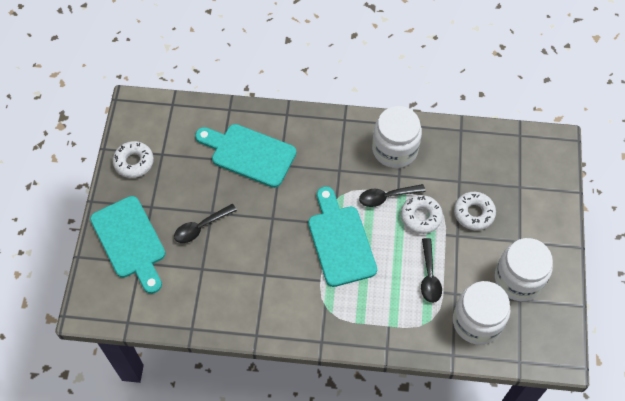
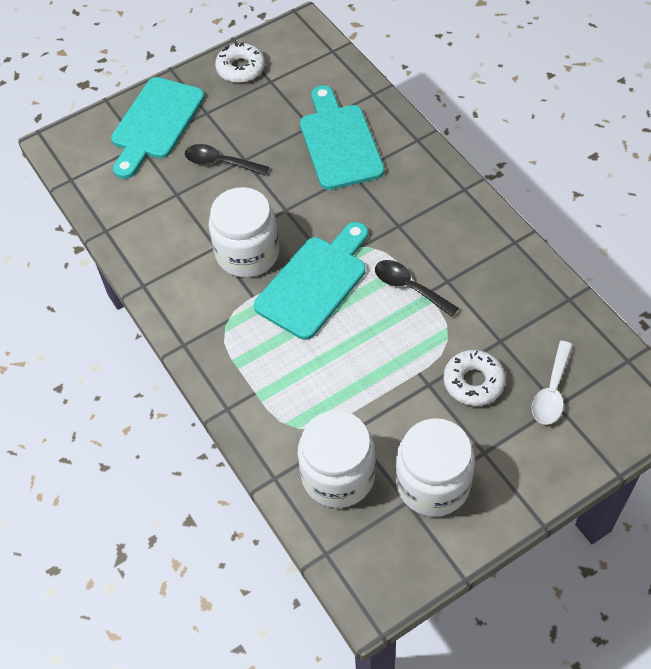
camera: 55 degrees right, 5 degrees down
white jar [372,106,422,168] -> white jar moved to [209,187,280,277]
white donut [401,195,443,234] -> none
black spoon [421,238,442,303] -> none
none -> white spoon [532,341,573,425]

